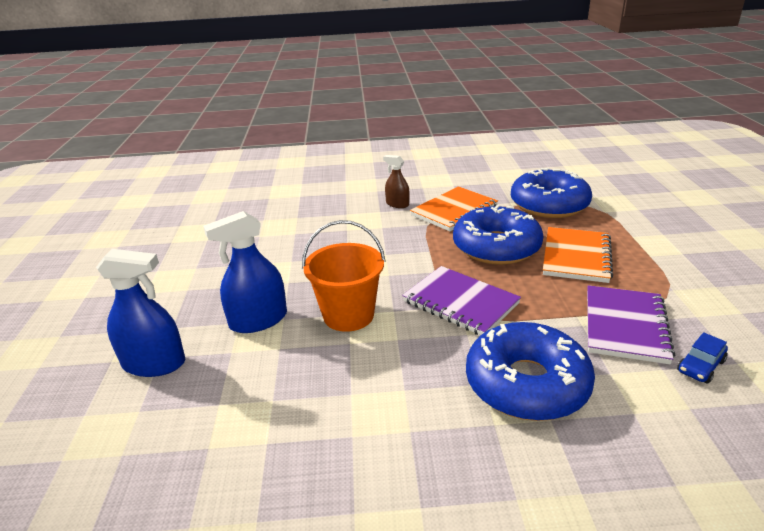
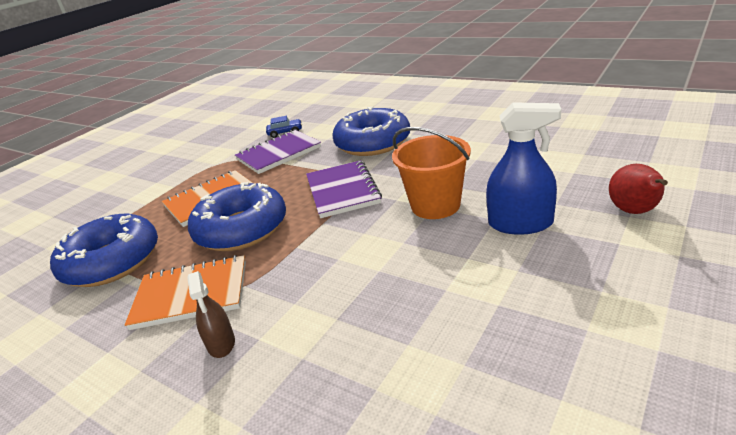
camera: 140 degrees left, 0 degrees up
blue spray bottle [96,249,185,377] -> red pear [609,164,668,214]

